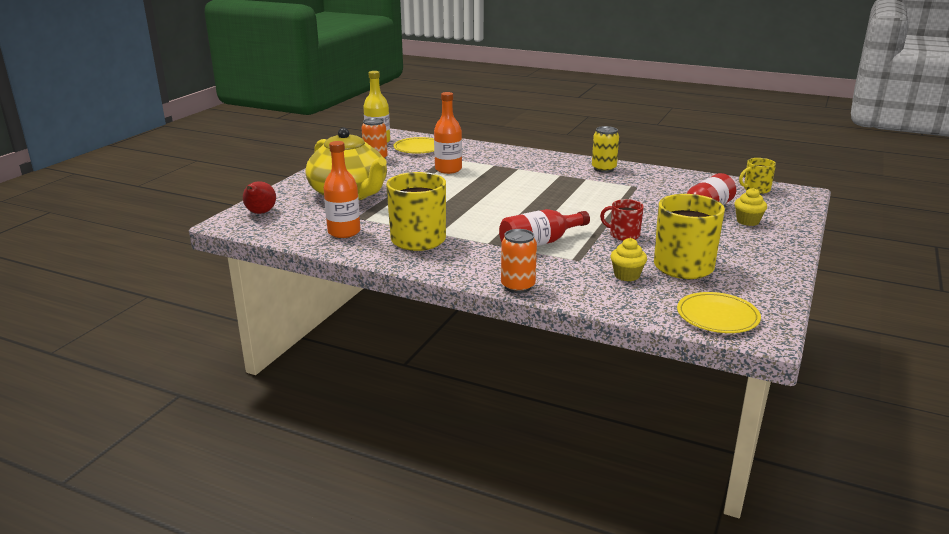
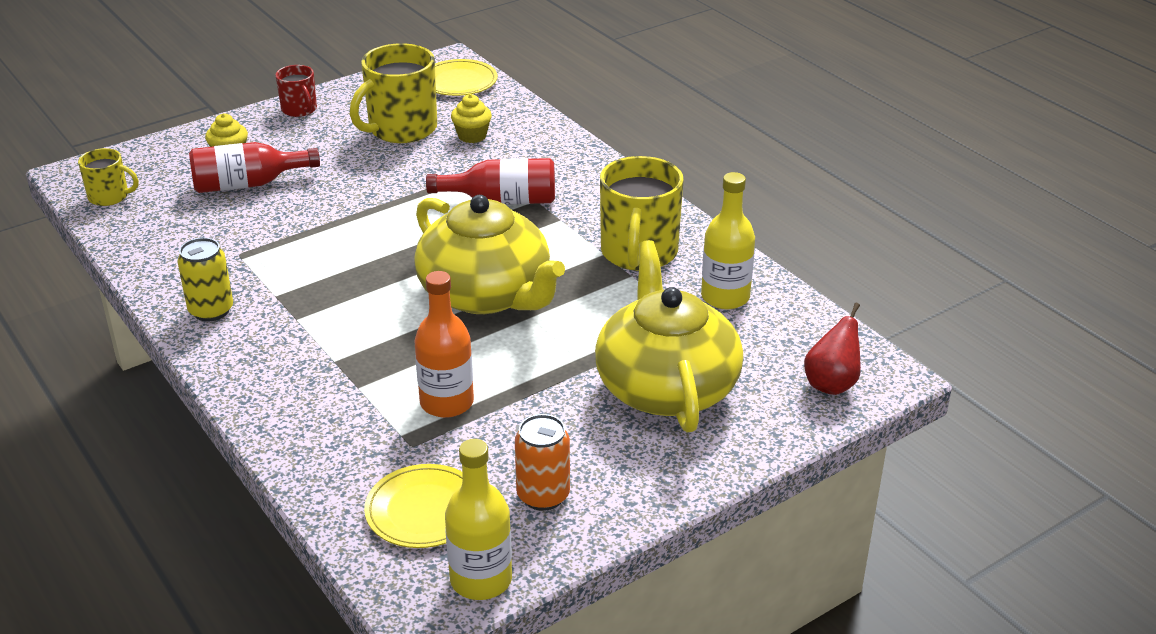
camera: 150 degrees left, 10 degrees up
orange bottle [324,141,361,238] -> yellow bottle [701,172,755,309]
orange can [501,229,537,293] -> none
red mug [600,199,644,241] -> red mug moved to [275,65,317,117]
none -> yellow teapot [414,195,565,314]

